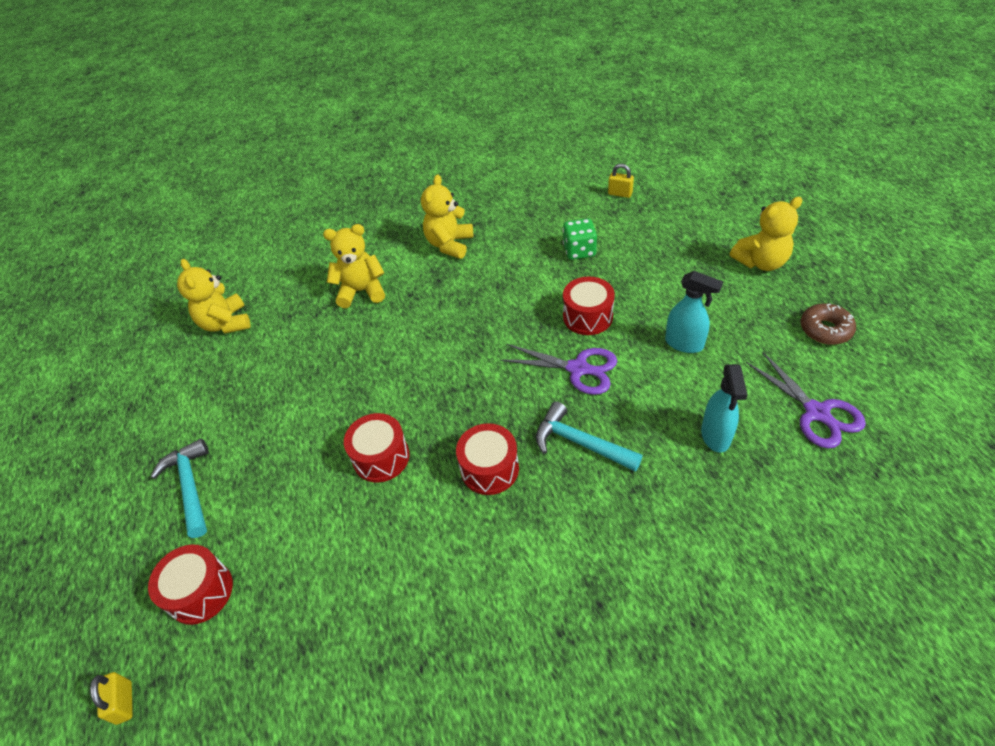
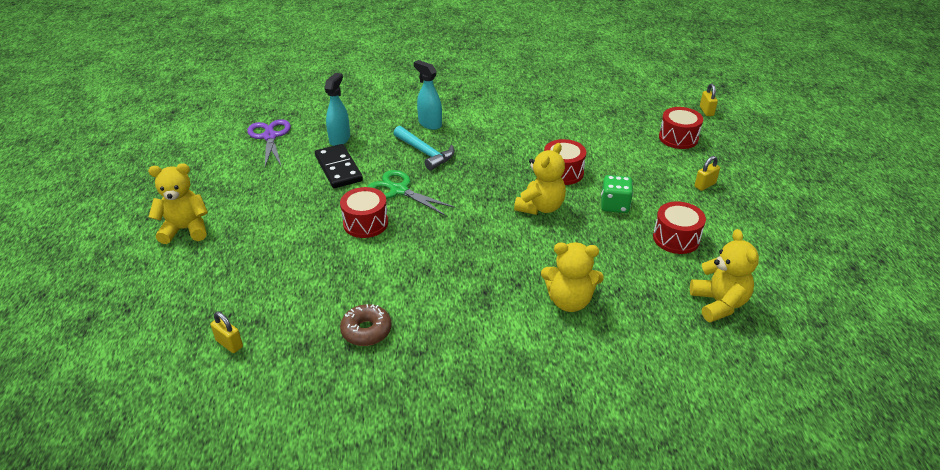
camera: 170 degrees left, 10 degrees down
turquoise hammer [151,439,209,538] -> yellow padlock [695,156,720,191]
yellow teddy bear [421,175,473,259] -> yellow teddy bear moved to [514,143,566,215]
red drum [456,423,519,495] -> red drum moved to [653,201,706,254]
purple scissors [500,344,617,395] -> green scissors [368,170,456,215]
green dice [563,218,597,260] -> green dice moved to [601,175,633,213]
turquoise spray bottle [665,271,723,353] -> turquoise spray bottle moved to [414,60,442,130]
brown donut [800,303,856,345] -> brown donut moved to [340,304,392,346]
none -> black domino [315,144,363,188]

